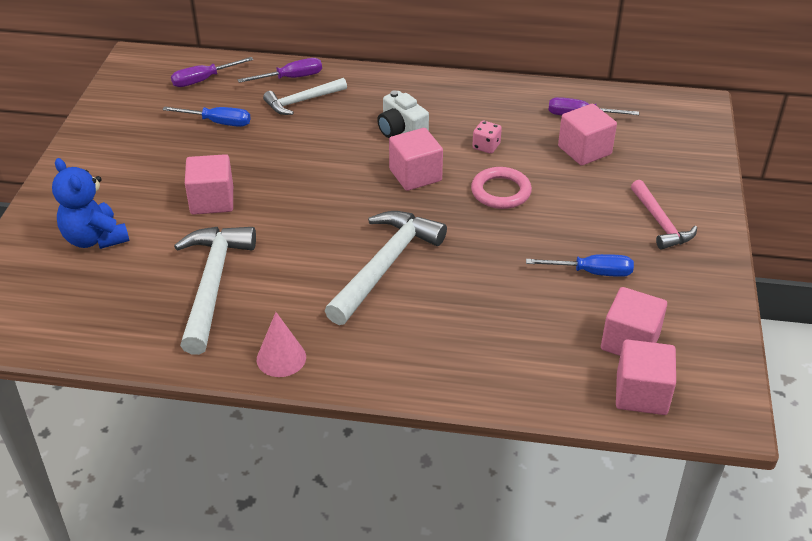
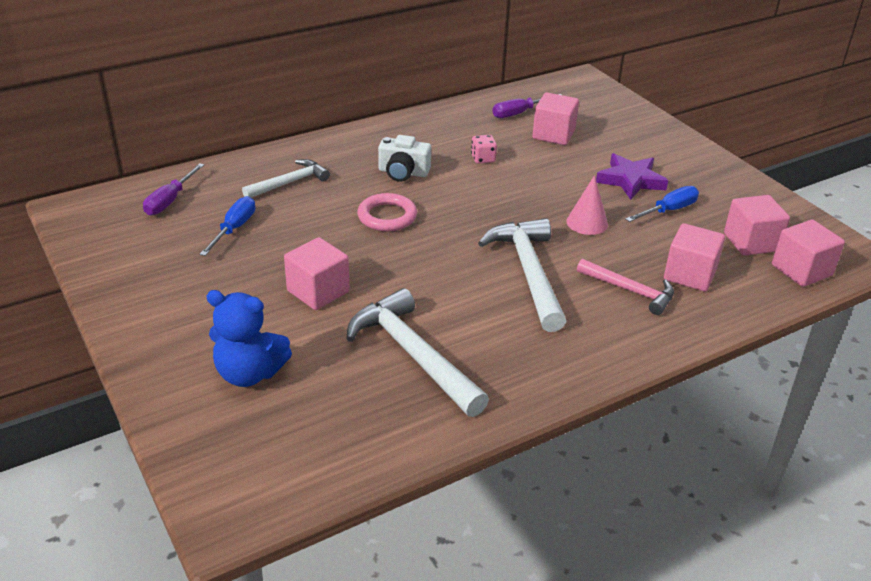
camera: 40 degrees left, 5 degrees down
blue screwdriver [162,106,251,127] -> blue screwdriver turned 45 degrees counterclockwise [200,196,256,256]
purple screwdriver [237,58,322,83] -> none
pink cone [257,312,306,377] -> pink cone moved to [566,175,608,235]
white hammer [263,78,347,115] -> white hammer turned 150 degrees counterclockwise [242,159,330,198]
pink cube [389,128,443,191] -> pink cube moved to [664,223,725,292]
pink ring [471,167,532,209] -> pink ring moved to [357,193,417,231]
pink hammer [631,180,697,250] -> pink hammer moved to [577,259,674,315]
none -> purple star [596,153,668,200]

